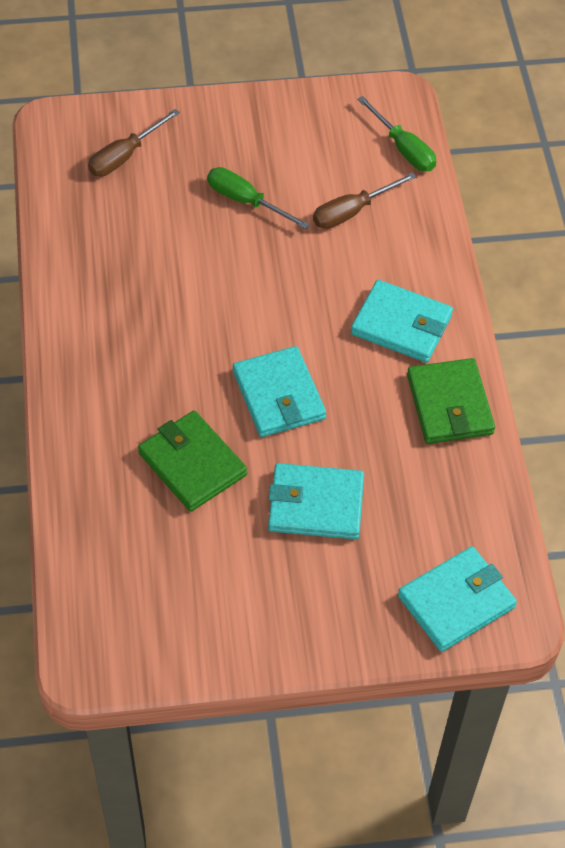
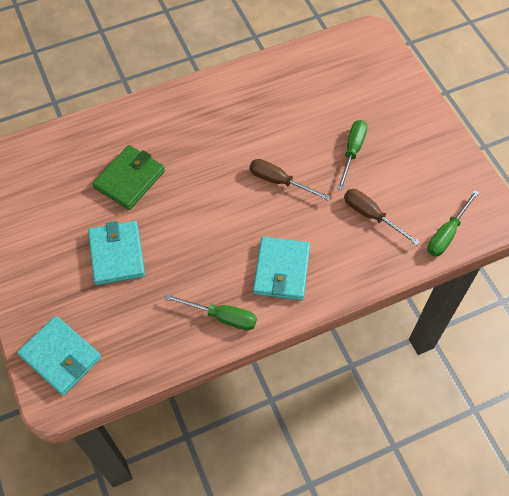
camera: 75 degrees right, 5 degrees up
brown screwdriver [88,109,180,176] -> brown screwdriver moved to [250,159,330,200]
turquoise wallet [233,346,326,437] -> none
green wallet [407,358,495,444] -> green screwdriver [165,294,257,330]

